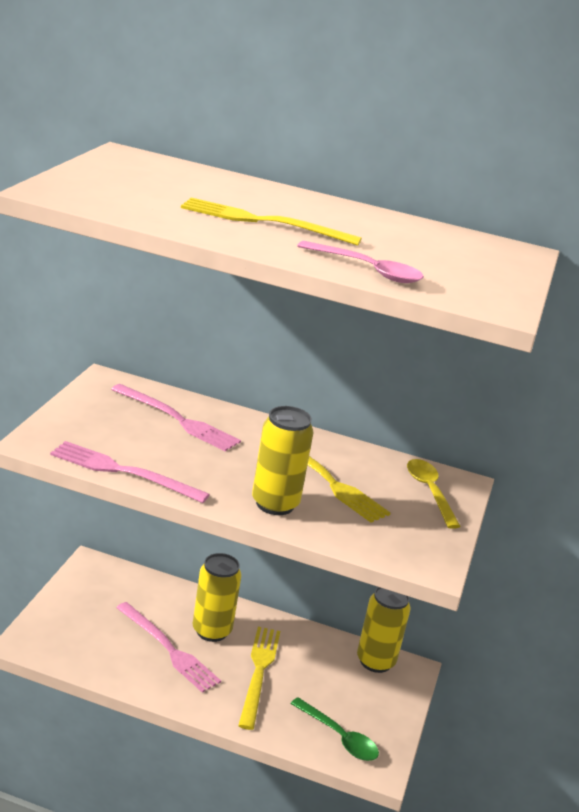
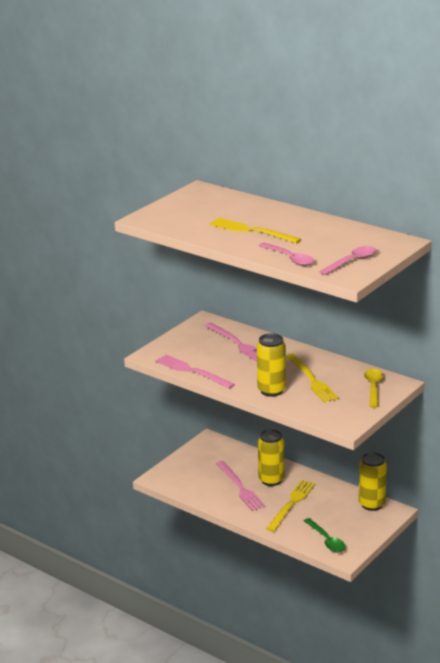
camera: 25 degrees right, 0 degrees up
none -> pink spoon [319,246,376,275]

